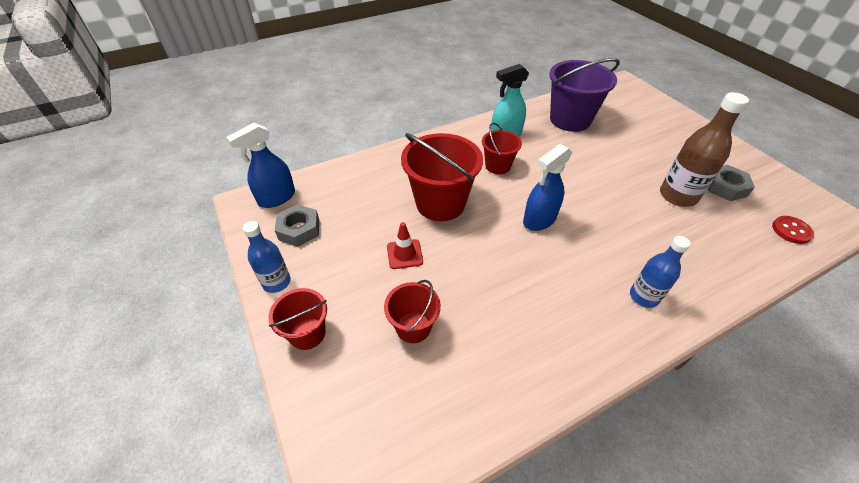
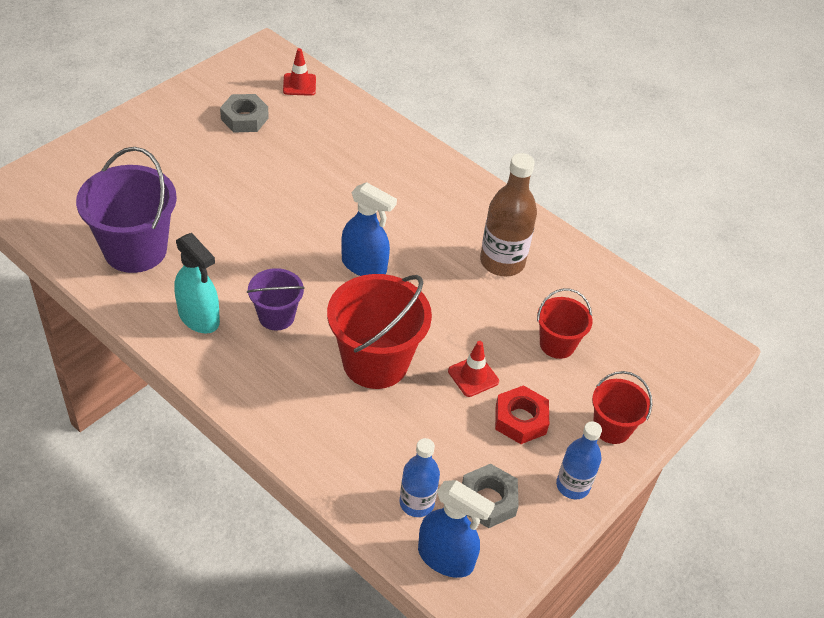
camera: 115 degrees left, 0 degrees up
red bucket [482,122,522,174] -> purple bucket [247,268,305,330]
blue bottle [630,236,691,308] -> blue bottle moved to [399,438,440,517]
brown bottle [660,92,749,207] -> brown bottle moved to [480,153,537,277]
red button [772,216,814,244] -> red traffic cone [283,48,316,96]
none -> red nut [495,385,549,444]

